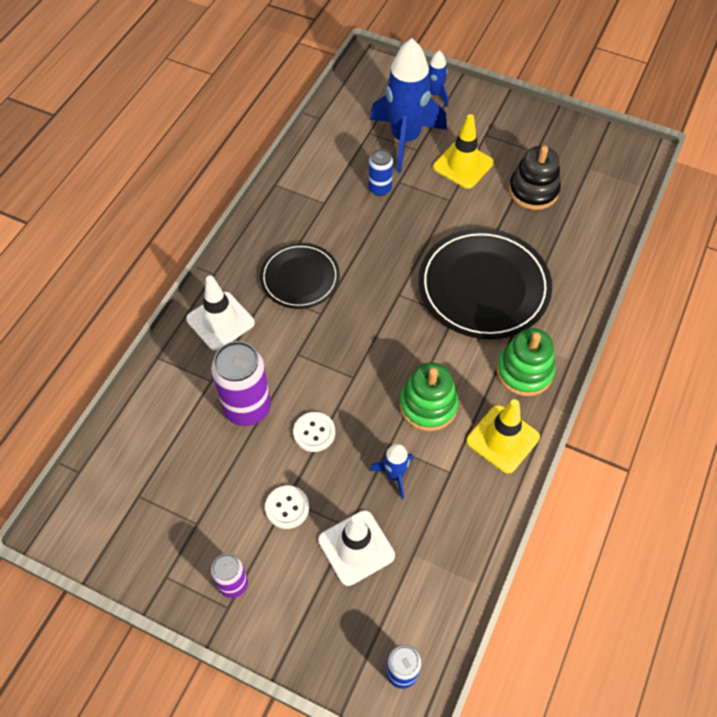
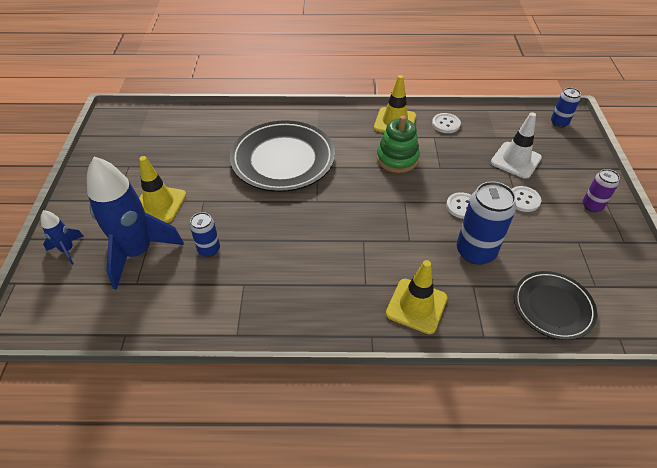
camera: 115 degrees left, 10 degrees down
white traffic cone [186,276,255,351] -> yellow traffic cone [386,260,447,334]
purple can [211,341,271,426] -> blue can [457,181,516,265]
black plate [260,243,340,309] -> black plate moved to [514,271,597,340]
blue rocket [370,444,413,499] -> none
green stacking toy [497,328,556,396] -> none
black stacking toy [509,146,561,210] -> none
none -> white button [432,113,461,133]

